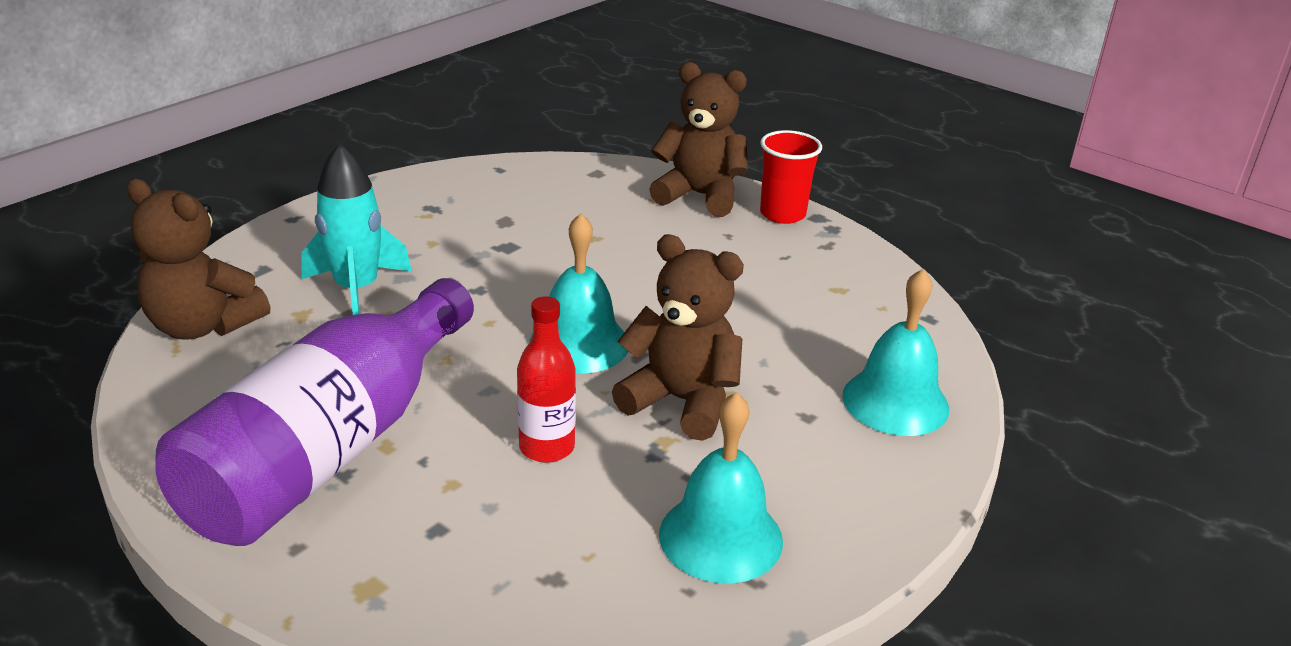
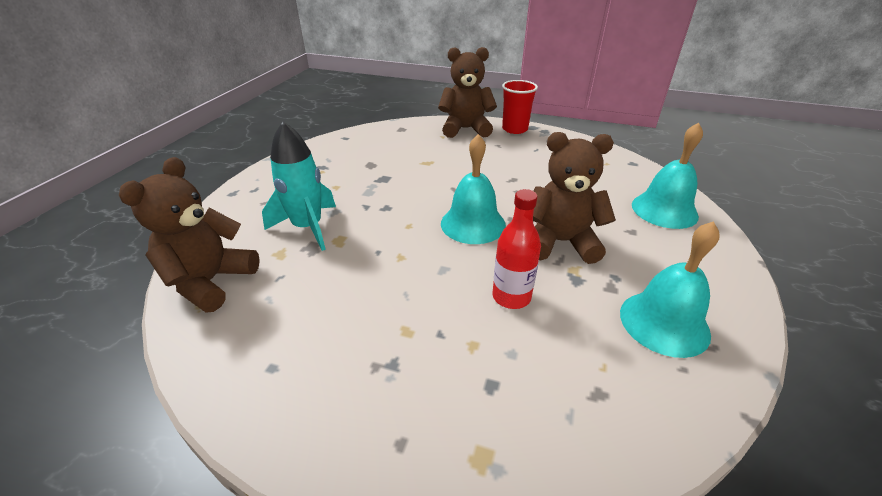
camera: 20 degrees left, 5 degrees up
brown teddy bear [127,179,270,340] -> brown teddy bear turned 105 degrees clockwise [119,157,260,313]
purple bottle [155,278,474,546] -> none

